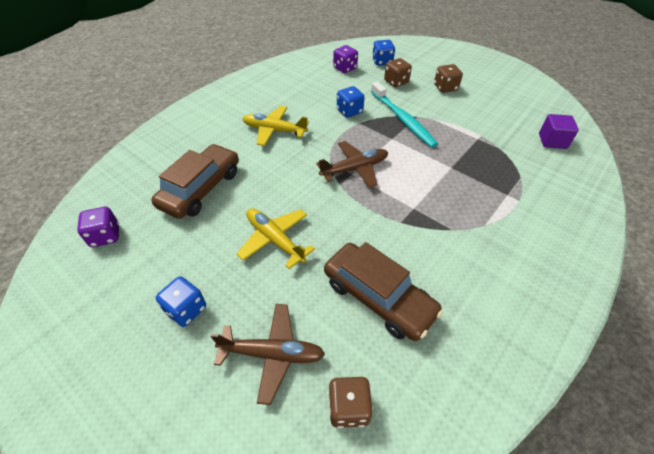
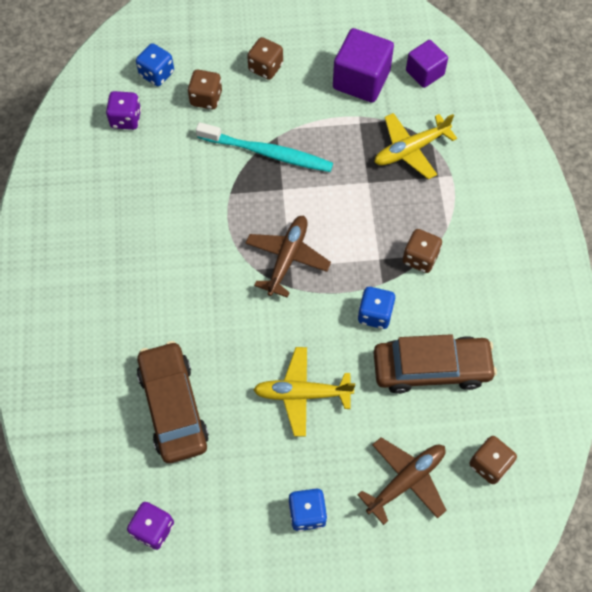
camera: 45 degrees left, 15 degrees up
yellow plane [242,106,309,146] -> yellow plane moved to [374,113,457,180]
blue dice [337,86,365,118] -> blue dice moved to [358,287,395,329]
none -> purple cube [333,28,394,103]
none -> brown dice [403,229,442,273]

